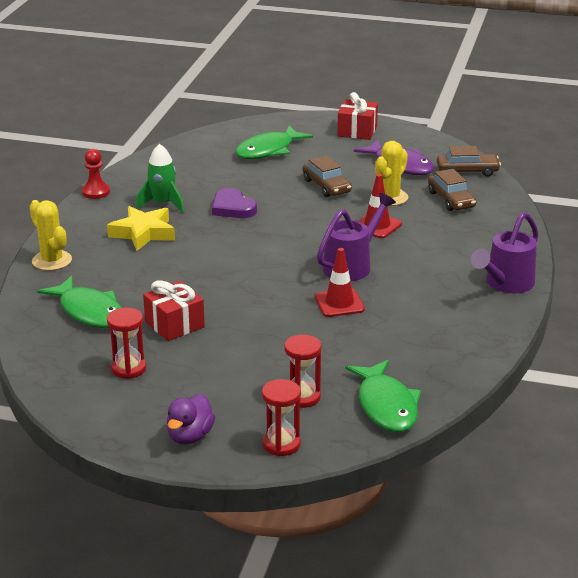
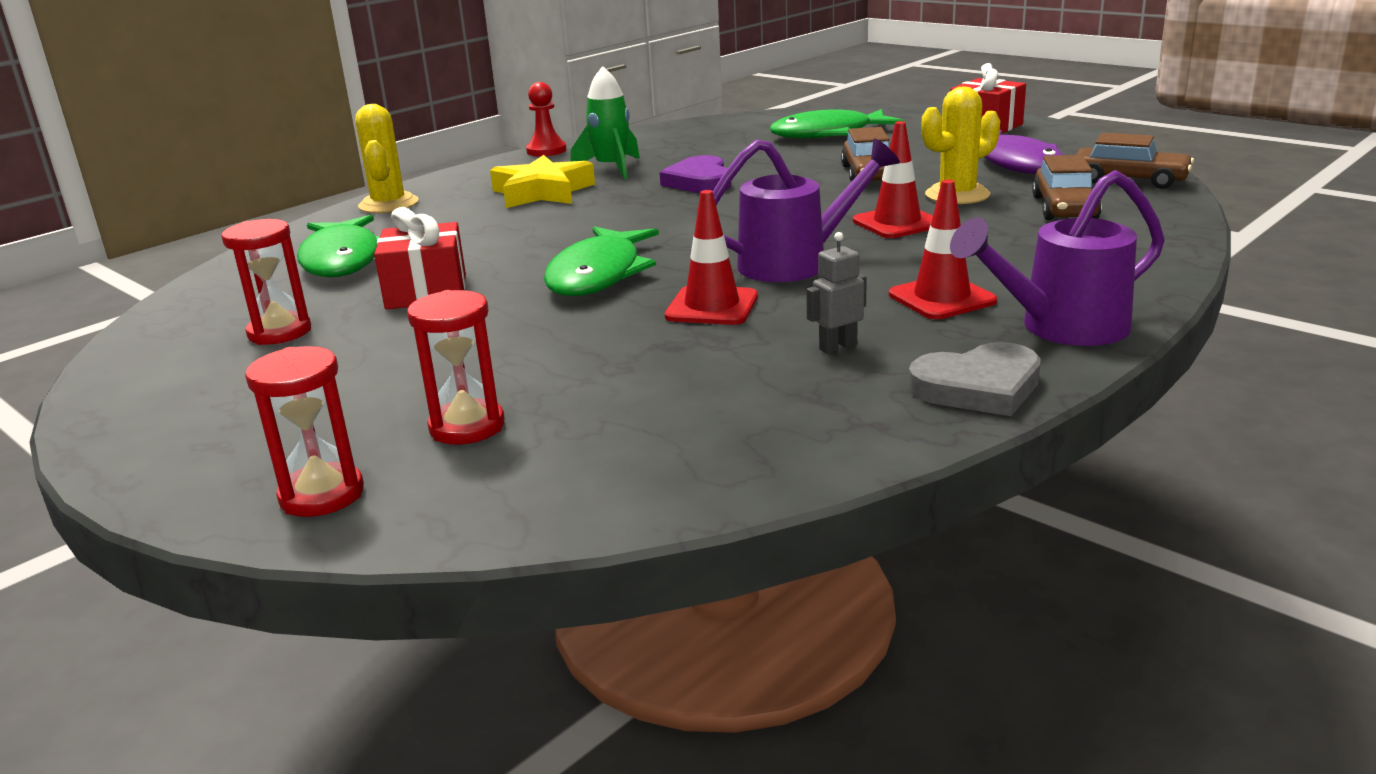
camera: 30 degrees right, 5 degrees down
purple duck [167,394,215,445] -> none
green fish [345,360,421,432] -> green fish moved to [544,227,659,296]
none -> grey robot [806,232,867,354]
none -> red traffic cone [889,180,997,319]
none -> grey heart [908,342,1041,416]

